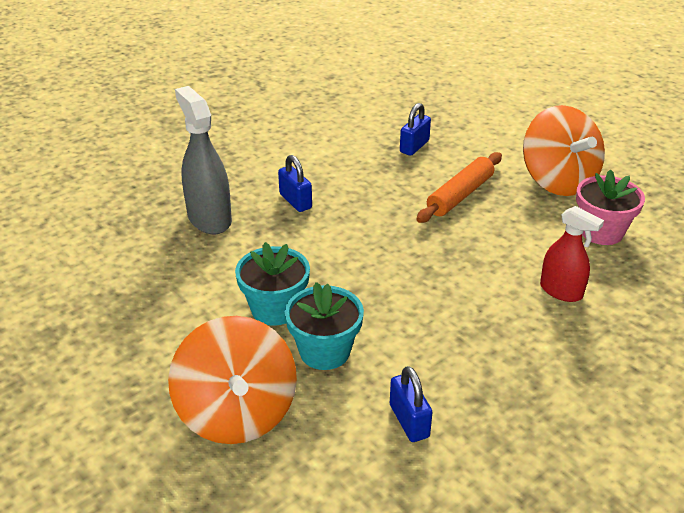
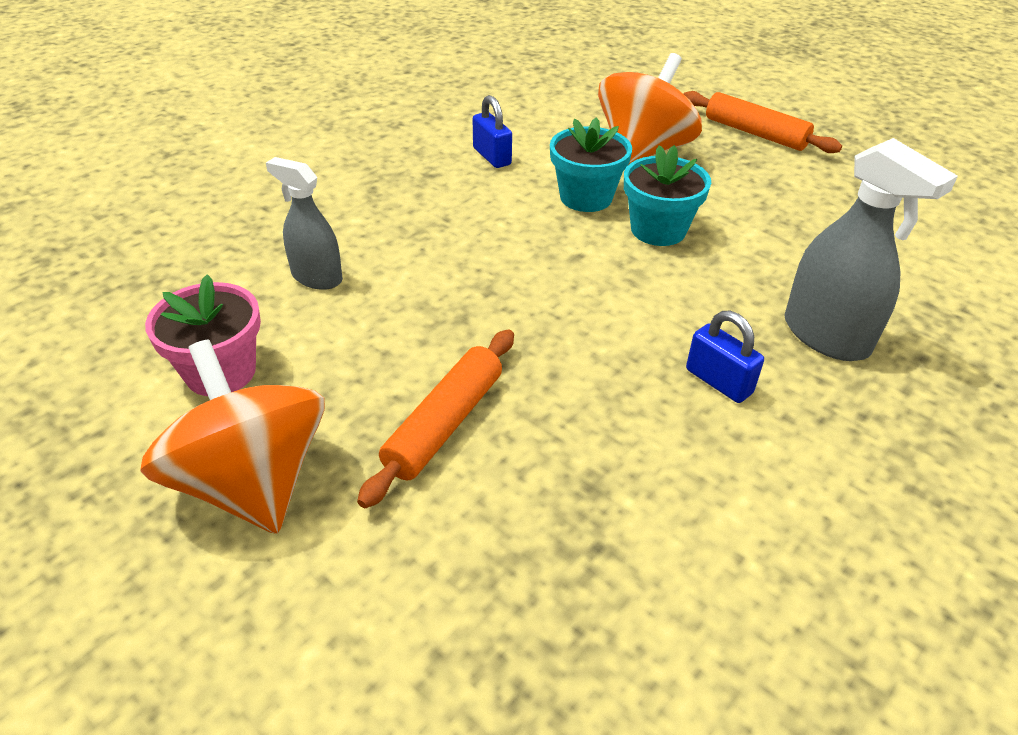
camera: 170 degrees right, 5 degrees up
orange spinning top [168,316,297,444] -> orange spinning top turned 60 degrees clockwise [598,53,702,164]
blue padlock [400,103,431,156] -> none
red spray bottle [540,206,604,302] -> grey spray bottle [266,157,343,290]
none -> orange rolling pin [684,91,842,153]

